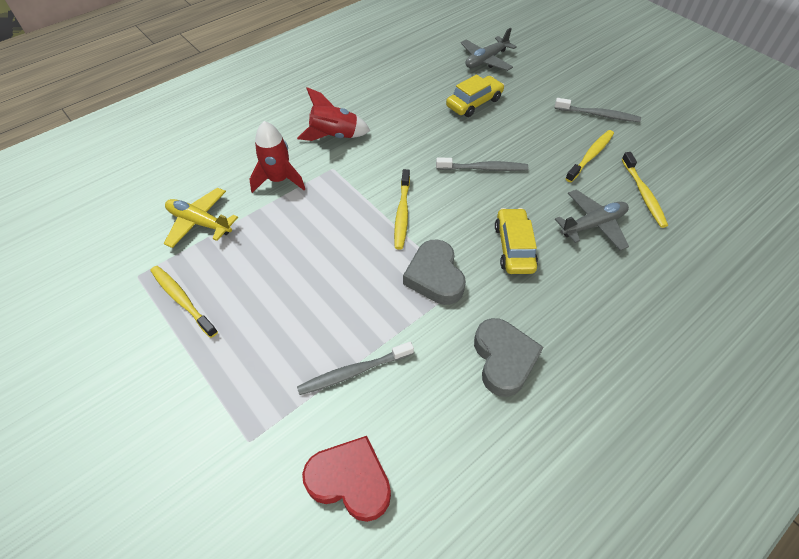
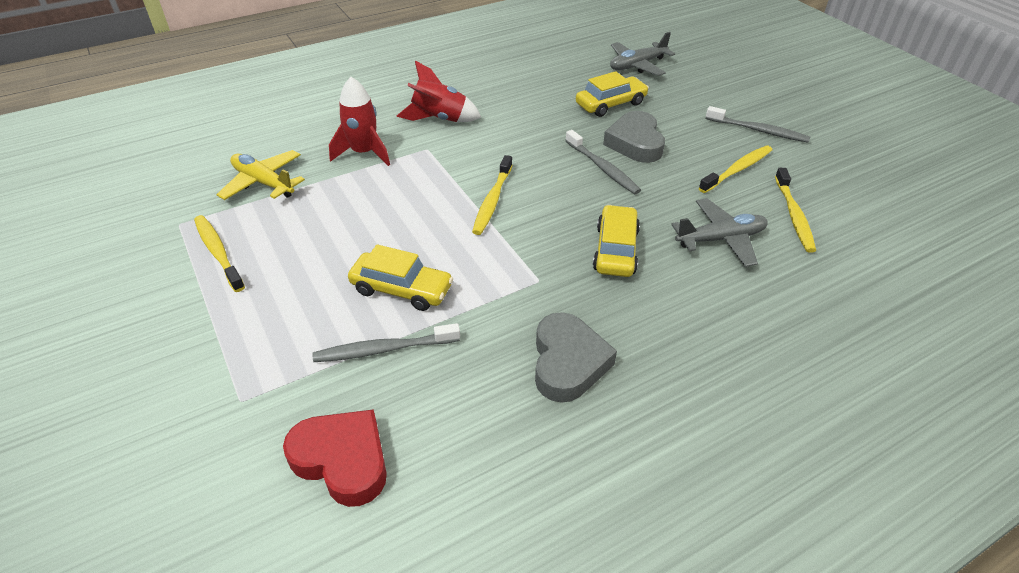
camera: 10 degrees right, 10 degrees down
grey heart [403,239,466,305] -> grey heart moved to [603,111,665,163]
grey toothbrush [436,158,528,171] -> grey toothbrush turned 45 degrees clockwise [565,130,641,194]
none -> yellow car [348,244,453,311]

